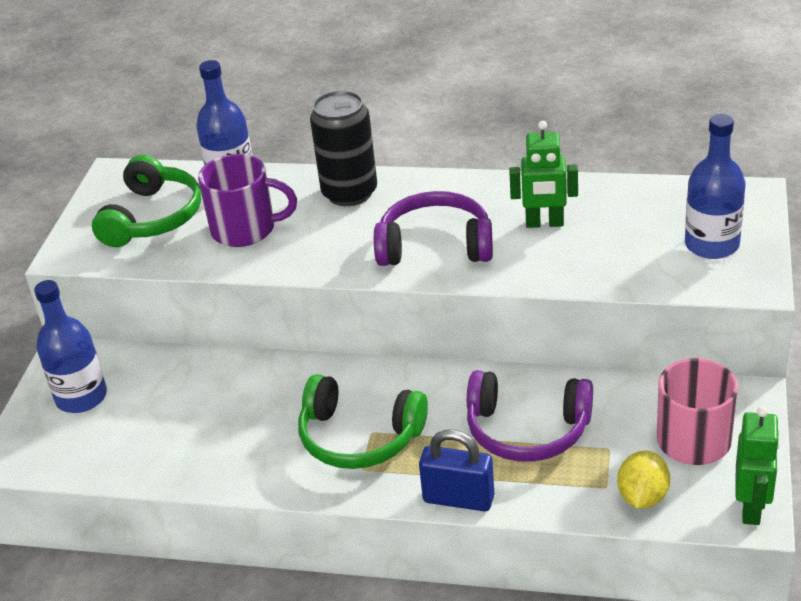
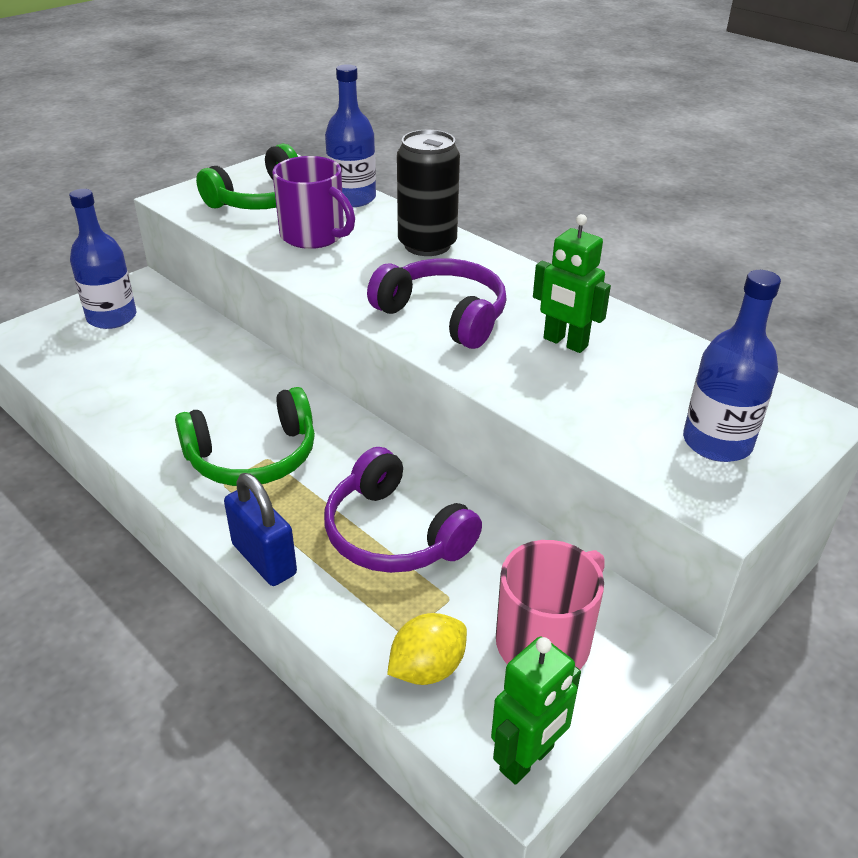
camera: 30 degrees right, 0 degrees up
green headphones [298,374,428,469] -> green headphones turned 75 degrees counterclockwise [175,387,315,486]

